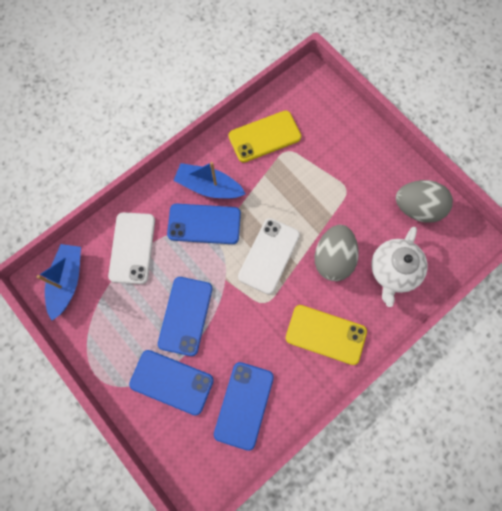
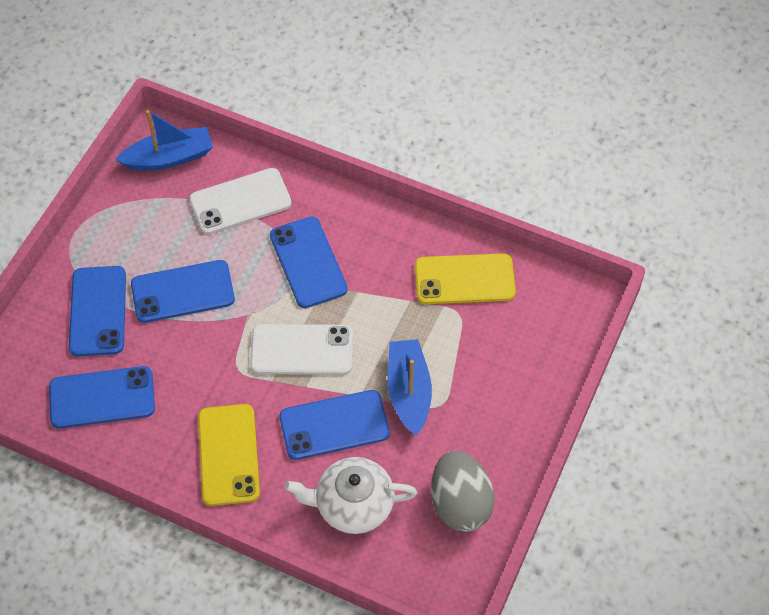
camera: 65 degrees right, 15 degrees down
blue boat [173,162,246,199] -> blue boat moved to [387,339,432,435]
yellow phone [229,110,301,163] -> yellow phone turned 45 degrees counterclockwise [415,253,516,304]
grey egg [314,225,359,281] -> blue phone [279,390,390,460]

